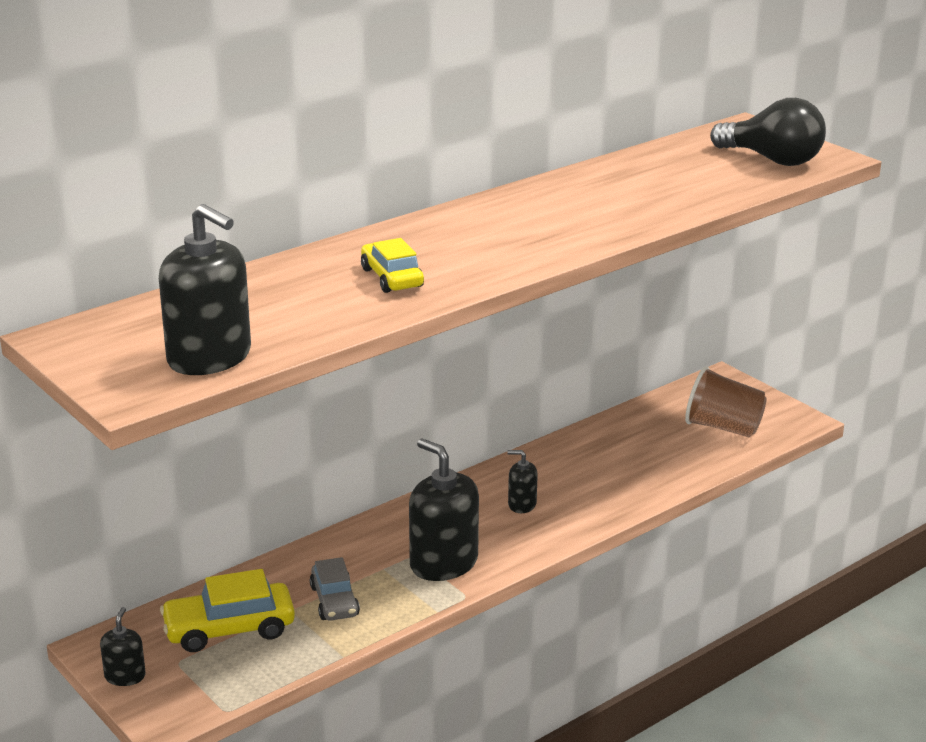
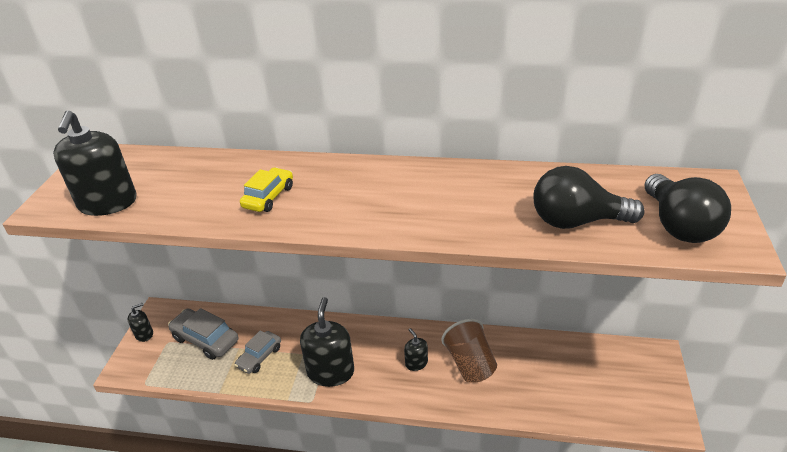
camera: 50 degrees right, 10 degrees up
yellow car [160,569,295,652] -> grey car [168,308,238,360]
brown cup [685,366,767,437] -> brown cup moved to [441,319,497,383]
none -> black light bulb [533,166,645,229]

